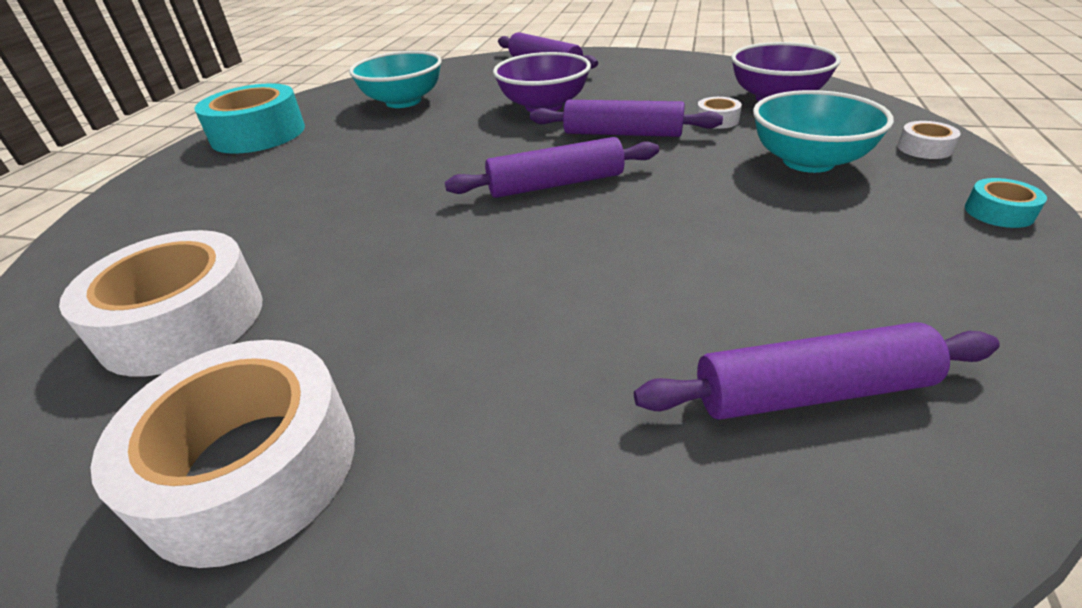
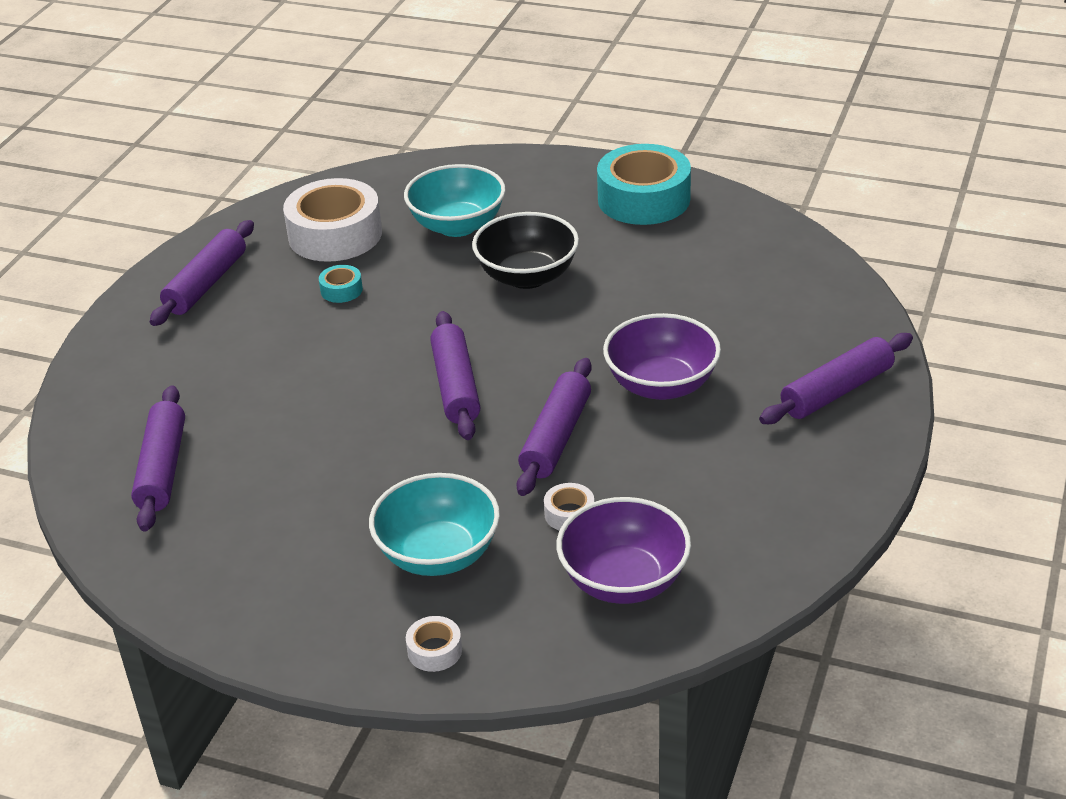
camera: 95 degrees right, 0 degrees up
white tape [90,340,355,568] -> purple rolling pin [150,220,254,326]
turquoise bowl [349,51,442,108] -> turquoise bowl moved to [404,164,505,237]
turquoise tape [965,178,1047,228] -> turquoise tape moved to [319,265,363,303]
none -> black bowl [472,212,579,289]

